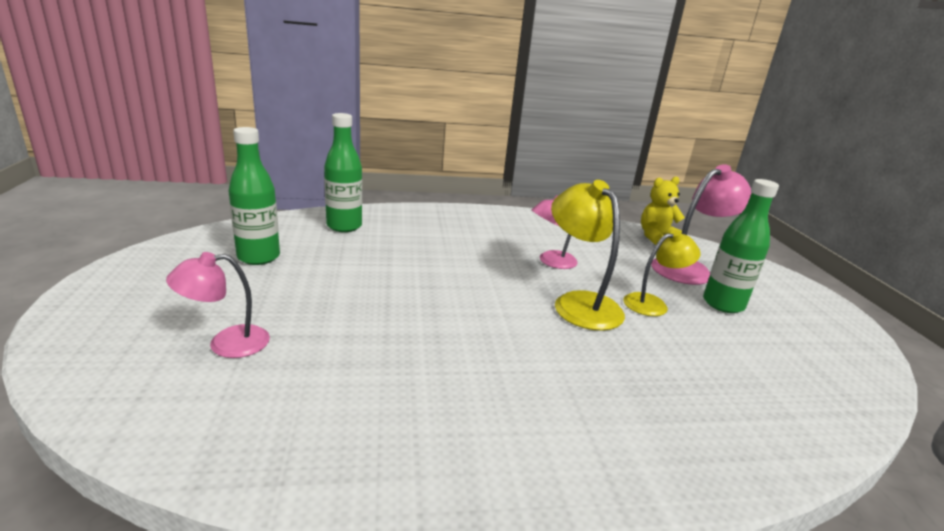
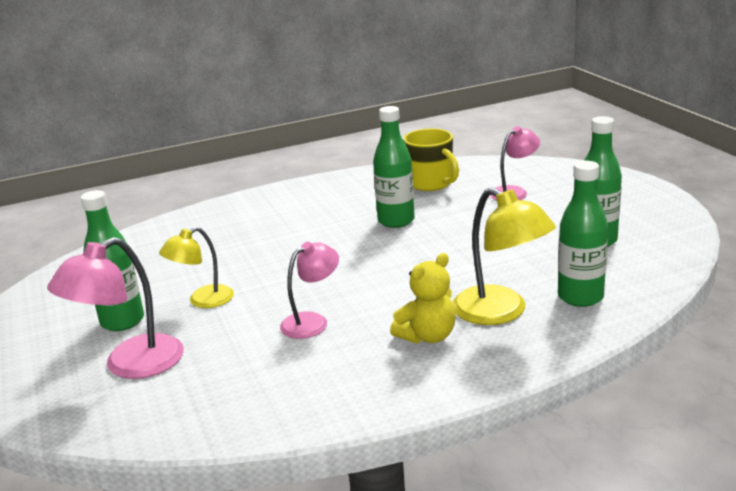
camera: 170 degrees right, 0 degrees up
yellow lamp [551,180,625,331] -> yellow lamp moved to [453,187,556,325]
yellow teddy bear [641,177,685,245] -> yellow teddy bear moved to [390,253,456,344]
none -> green bottle [373,106,415,228]
none -> yellow mug [403,128,459,191]

